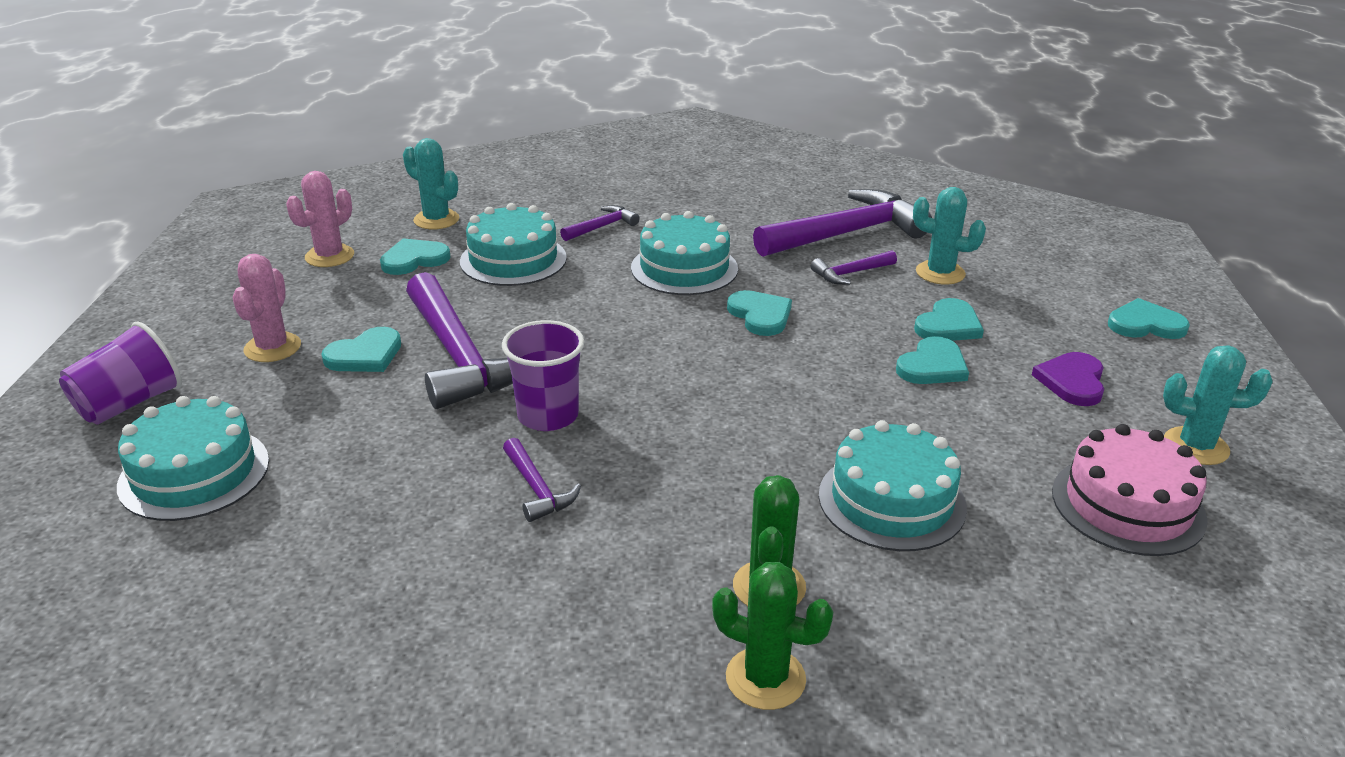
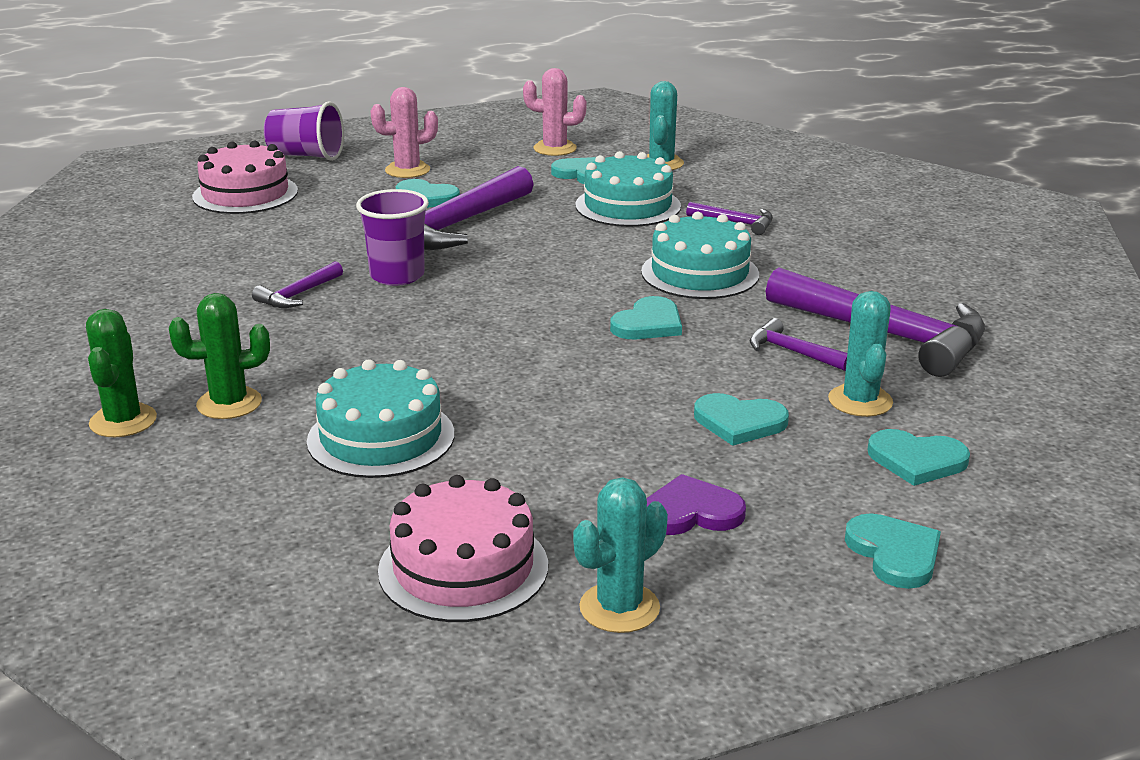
camera: 65 degrees right, 5 degrees down
turquoise cake [117,396,269,521] -> pink cake [192,140,298,214]
turquoise heart [896,336,969,384] -> turquoise heart moved to [867,429,970,486]
turquoise cactus [1163,345,1273,465] -> turquoise cactus turned 60 degrees clockwise [573,477,668,633]

